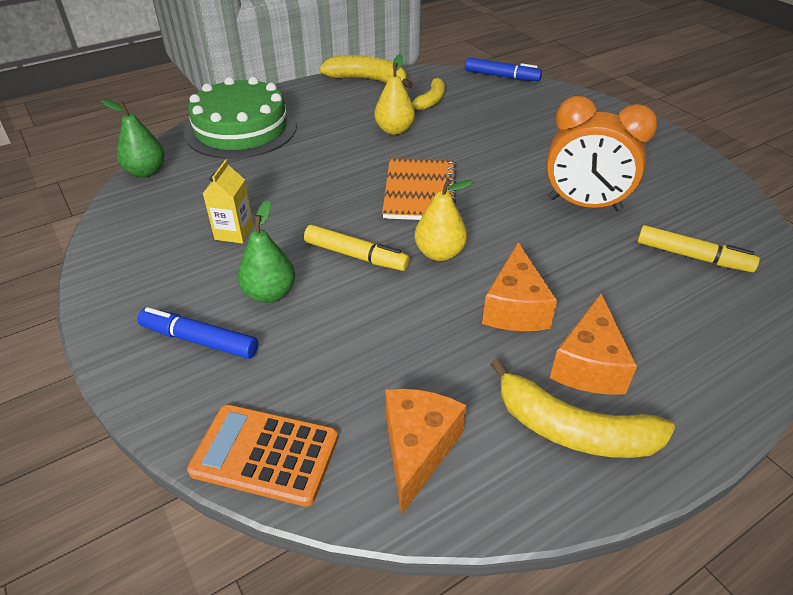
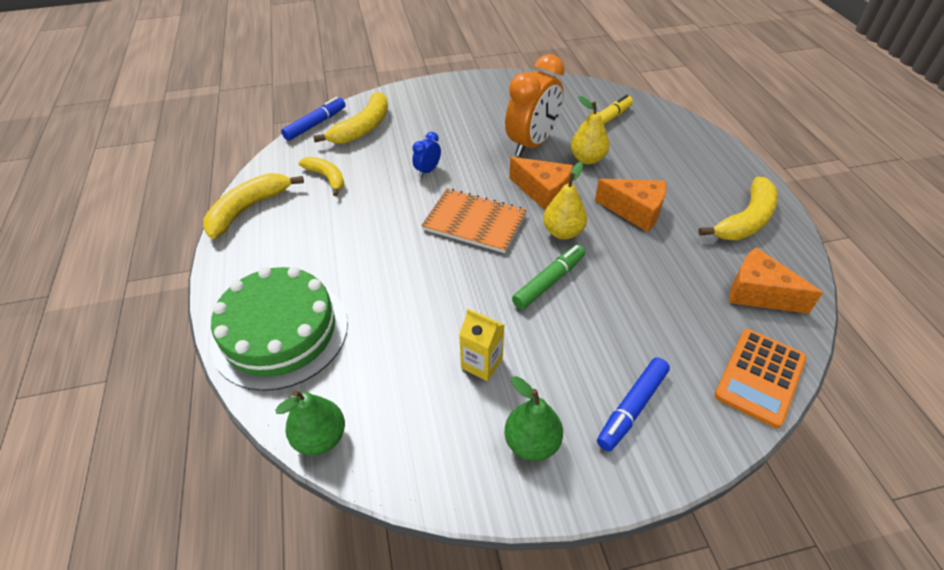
camera: 70 degrees left, 5 degrees up
green pear [237,200,295,303] -> green pear moved to [504,376,563,461]
yellow marker [304,225,410,271] -> green marker [512,245,585,310]
yellow pear [374,54,415,135] -> yellow pear moved to [571,96,610,164]
orange cheese [550,293,637,395] -> orange cheese moved to [509,157,573,210]
none -> yellow banana [313,92,388,144]
none -> blue clock [412,132,441,177]

